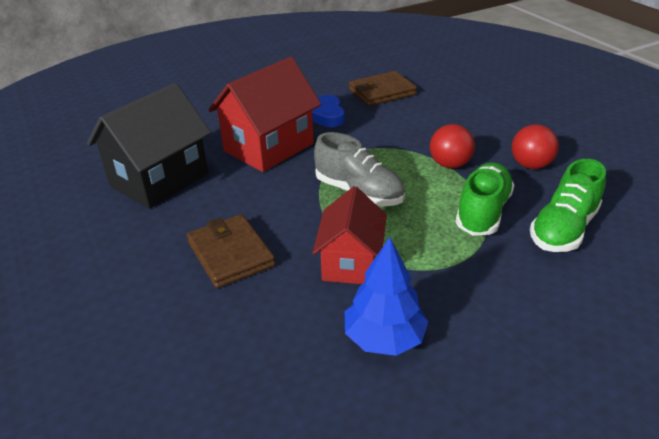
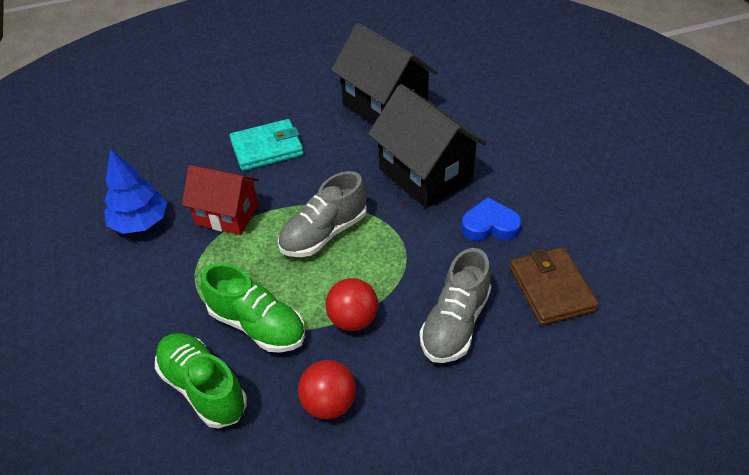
camera: 100 degrees right, 10 degrees up
brown wallet [187,214,275,288] -> turquoise wallet [230,119,304,171]
red house [208,57,321,172] -> black house [368,84,487,208]
none -> grey shoe [420,248,491,363]

